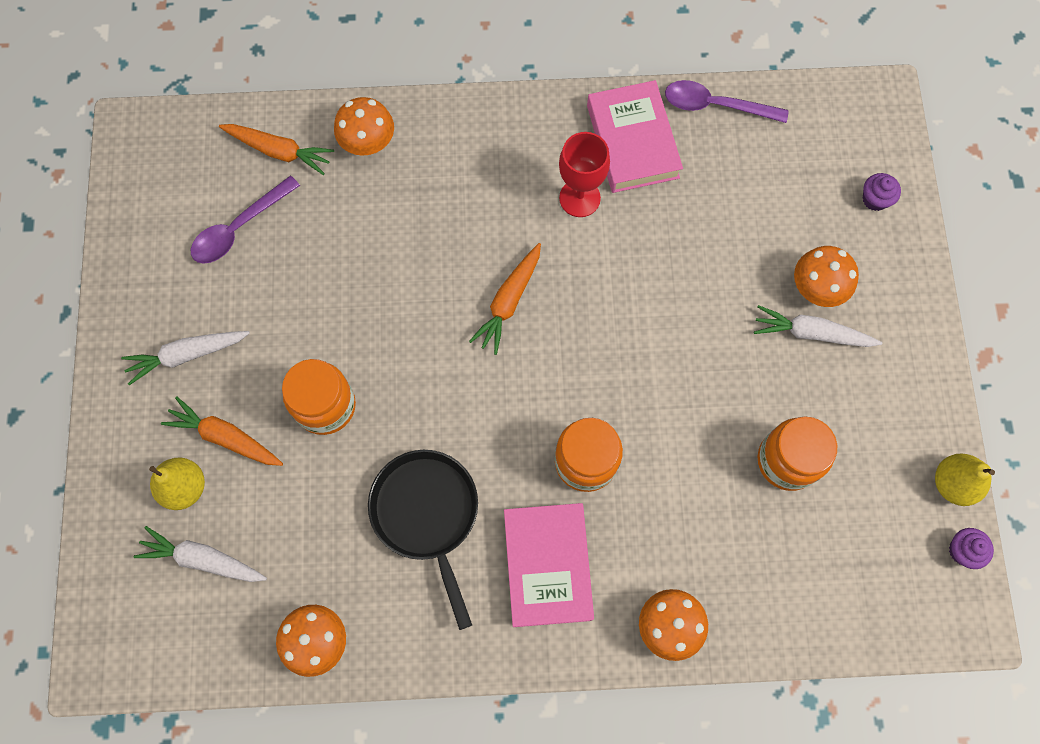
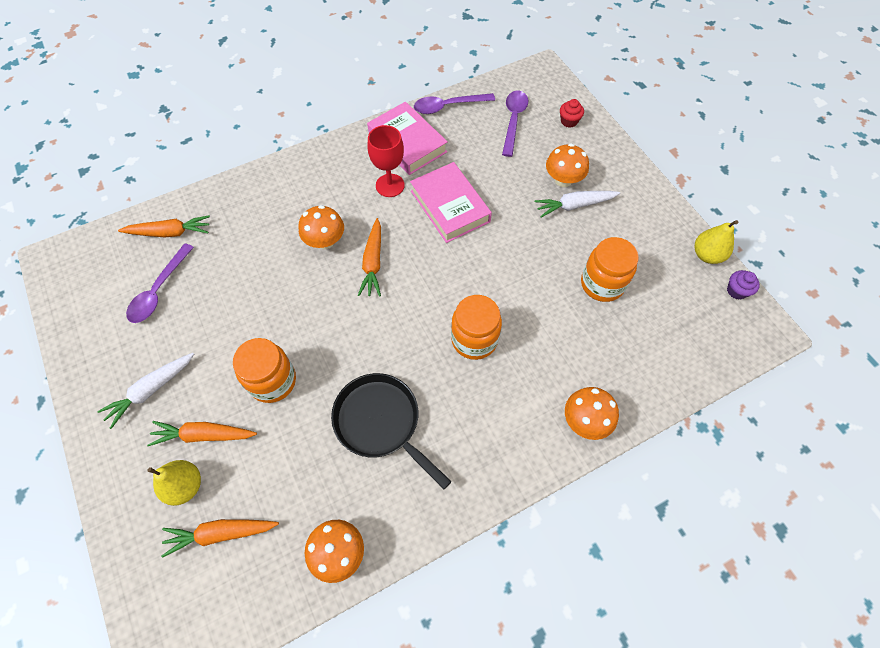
camera: 25 degrees left, 10 degrees down
white carrot [134,526,267,582] -> orange carrot [161,519,279,558]
orange mushroom [334,97,394,156] -> orange mushroom moved to [299,205,344,249]
pink book [504,503,594,627] -> pink book moved to [410,162,492,243]
purple cupcake [862,173,901,211] -> red cupcake [560,99,584,128]
none -> purple spoon [502,91,528,157]

